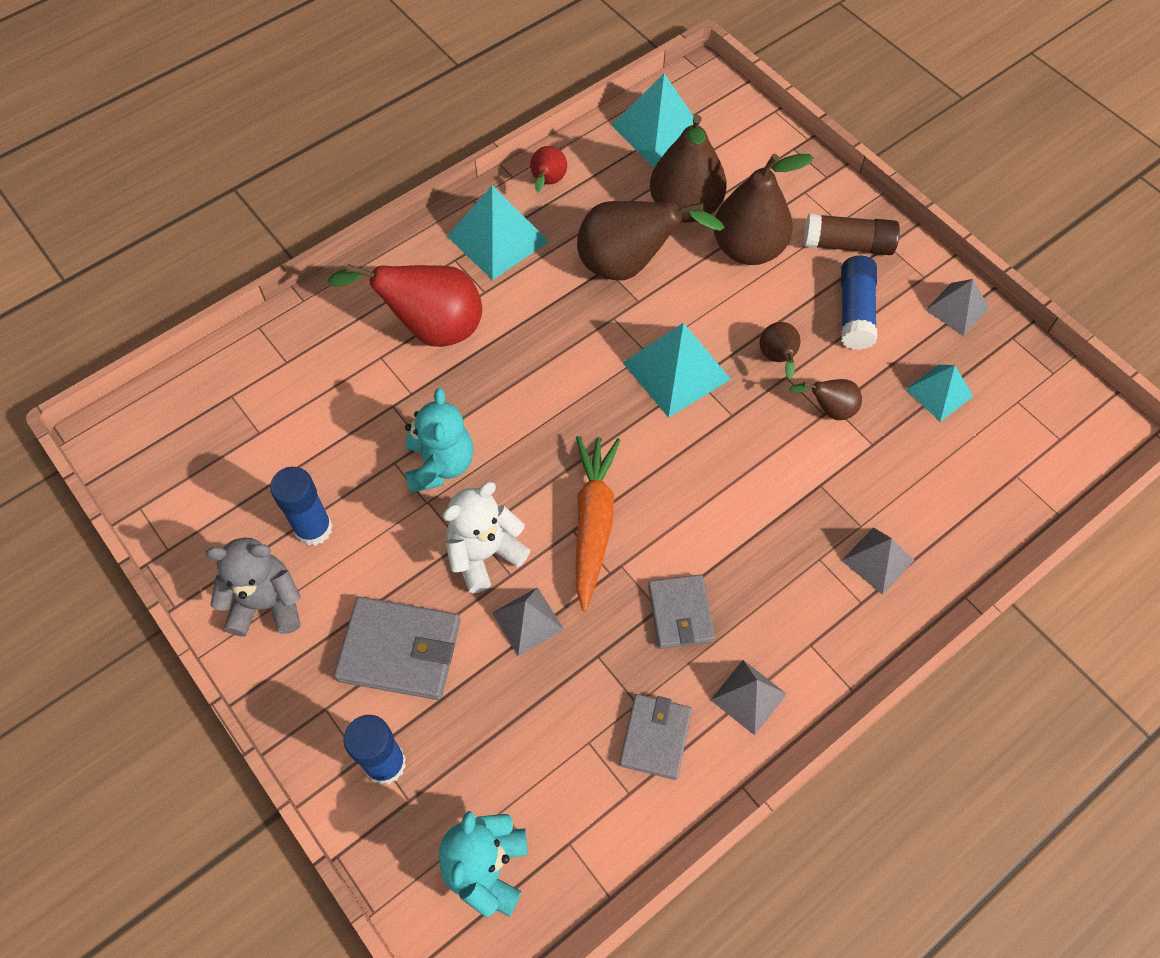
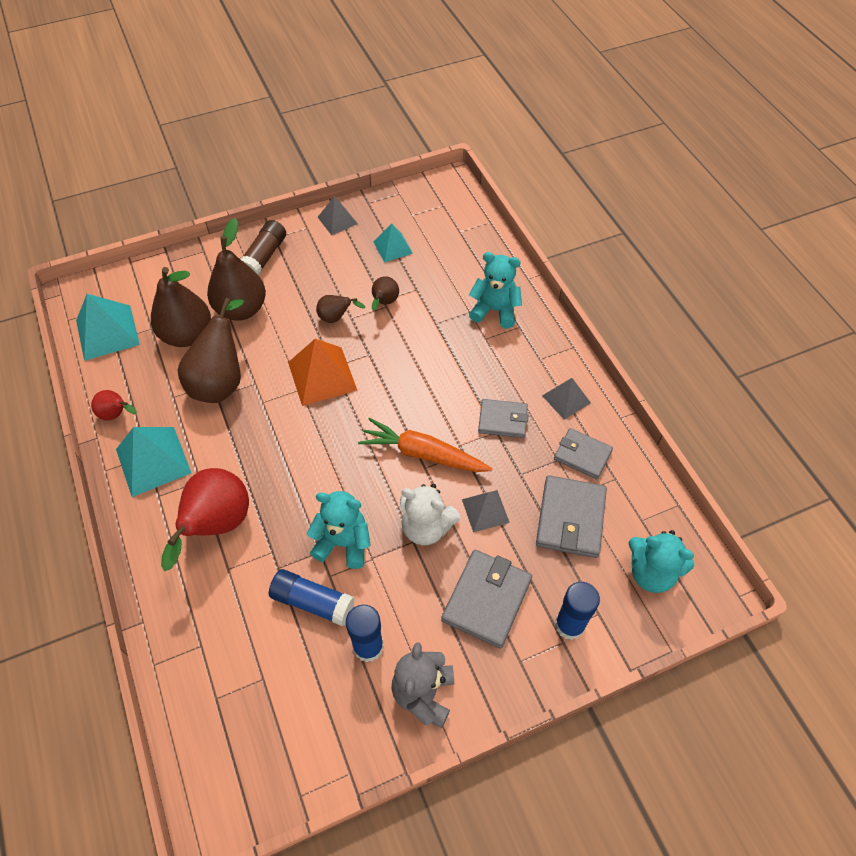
camera: 75 degrees left, 5 degrees down
white teddy bear [443,482,530,593] -> white teddy bear turned 45 degrees counterclockwise [400,484,460,545]
turquoise pyramid [622,323,731,418] -> orange pyramid [288,339,357,406]
blue glue stick [841,256,877,350] -> blue glue stick moved to [269,569,355,626]
grey pyramid [841,527,914,595] -> turquoise teddy bear [469,252,522,328]
none -> grey wallet [536,475,607,558]

